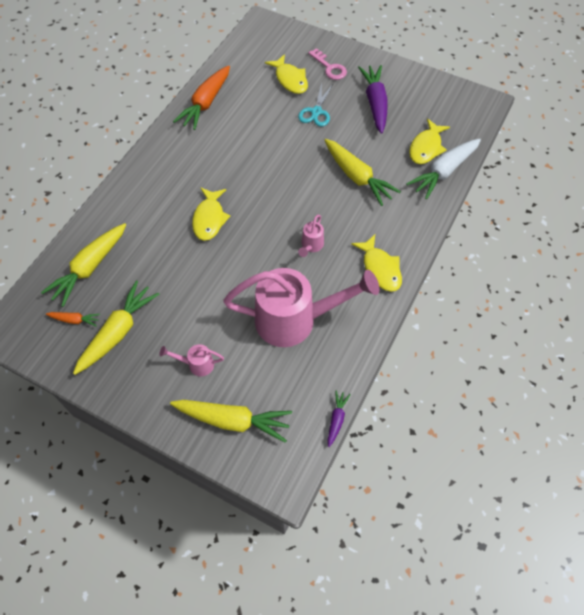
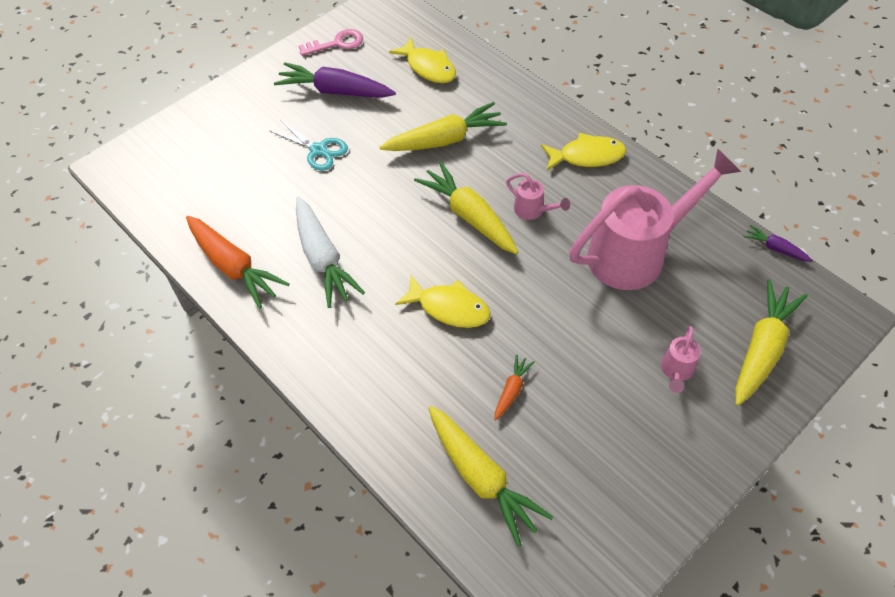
camera: 70 degrees left, 5 degrees down
orange carrot [46,312,100,327] -> orange carrot moved to [494,355,535,421]
yellow carrot [73,280,159,375] -> yellow carrot moved to [414,162,518,254]
pink watering can [223,268,379,347] -> pink watering can turned 45 degrees clockwise [569,149,741,290]
yellow fish [265,54,308,94] -> none
pink key [308,48,347,80] -> pink key moved to [299,29,363,56]
white carrot [406,139,481,199] -> white carrot moved to [296,197,365,308]

